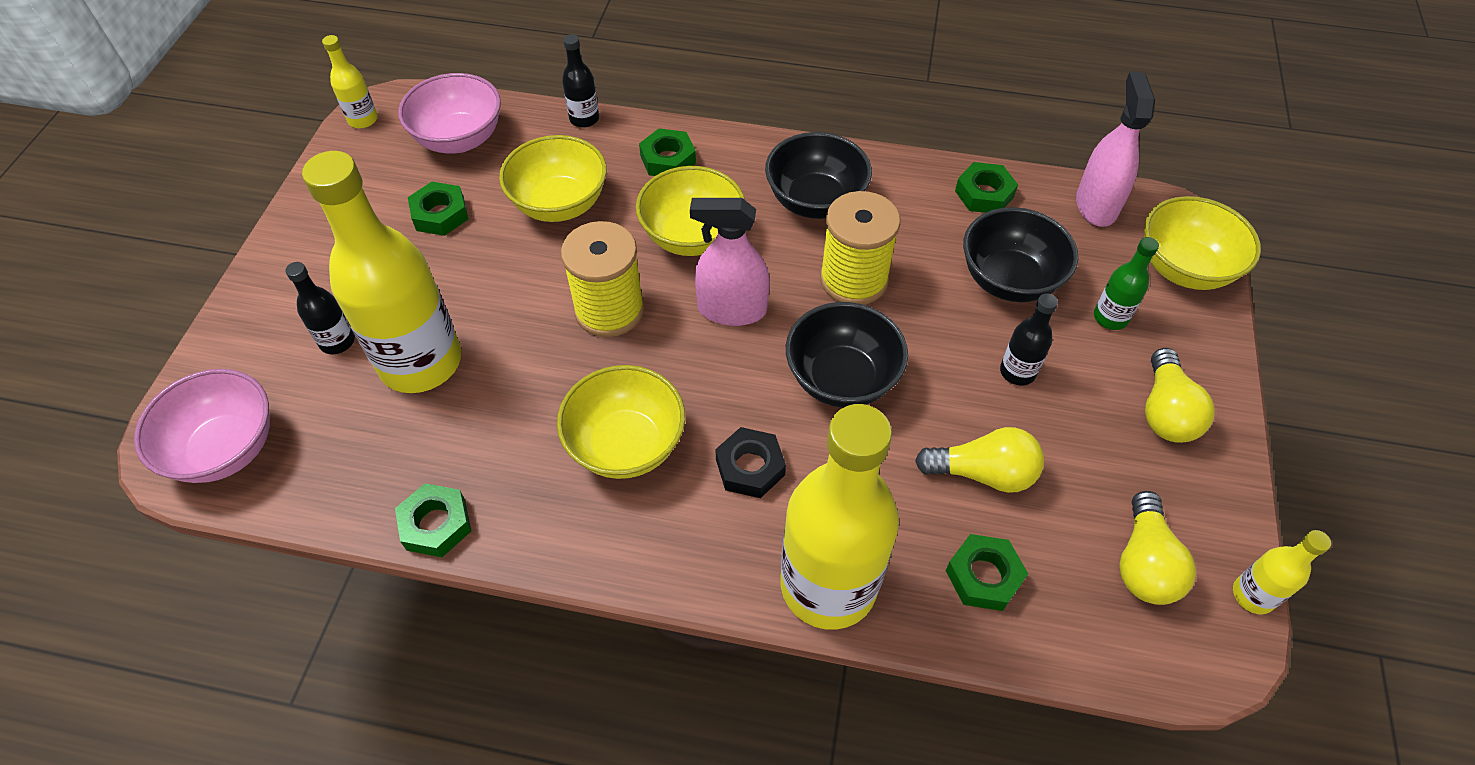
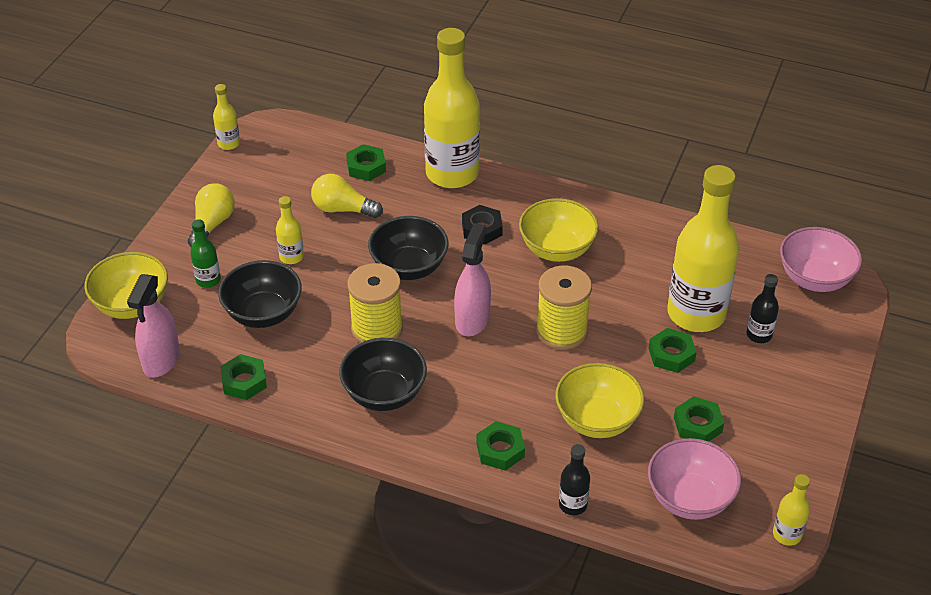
camera: 170 degrees left, 10 degrees down
green nut [395,483,471,557] -> green nut moved to [649,328,697,373]
yellow bowl [636,166,745,256] -> none
pink spray bottle [690,198,770,326] -> pink spray bottle turned 90 degrees counterclockwise [454,223,491,336]
black bottle [1000,293,1058,386] -> yellow bottle [276,196,304,264]
yellow light bulb [1119,491,1196,605] -> none

